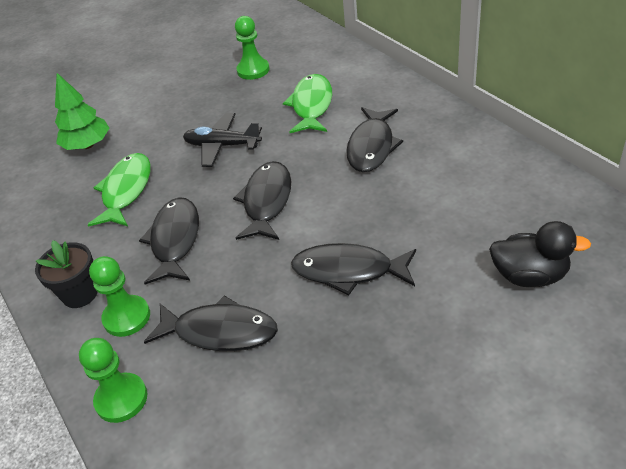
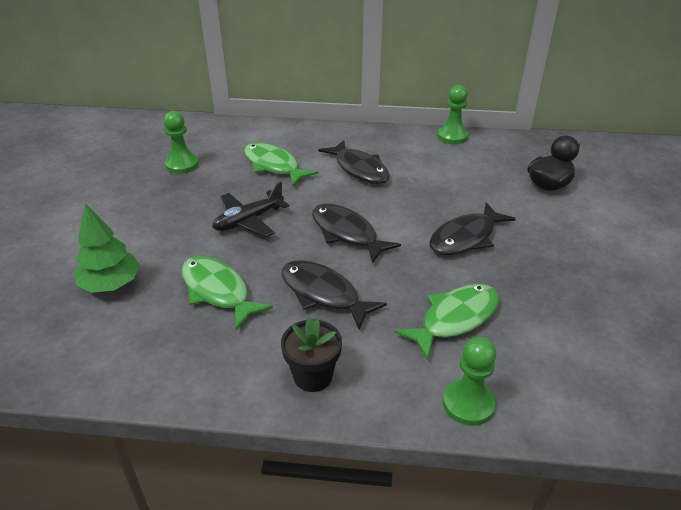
camera: 55 degrees left, 5 degrees down
green pawn [89,256,150,337] -> green pawn moved to [437,85,468,144]
black fish [144,296,278,351] -> green fish [394,284,500,360]

